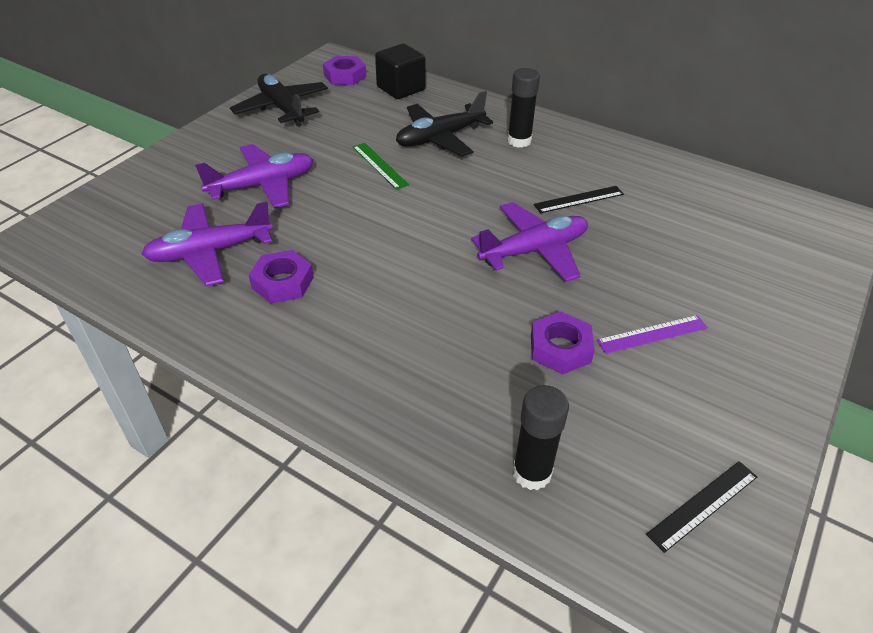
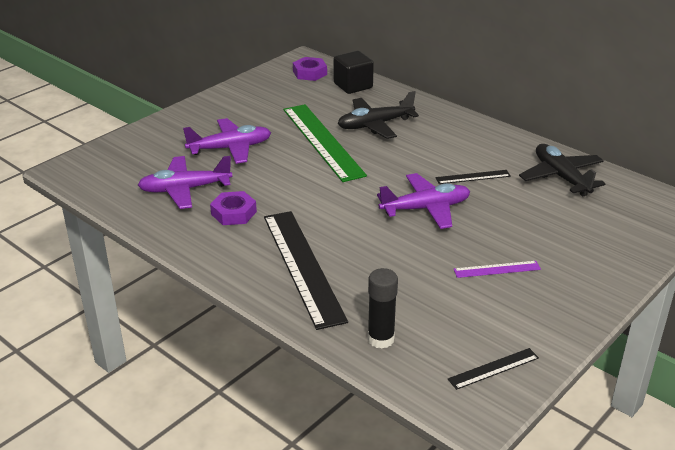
camera: 10 degrees right, 10 degrees down
black plane [230,74,328,127] -> black plane moved to [519,144,605,196]
green ruler [353,143,409,190] -> green ruler [283,104,367,182], size x2.21
black glue stick [507,68,540,148] -> none
purple nut [531,312,595,374] -> none
none -> black ruler [264,211,348,330]

